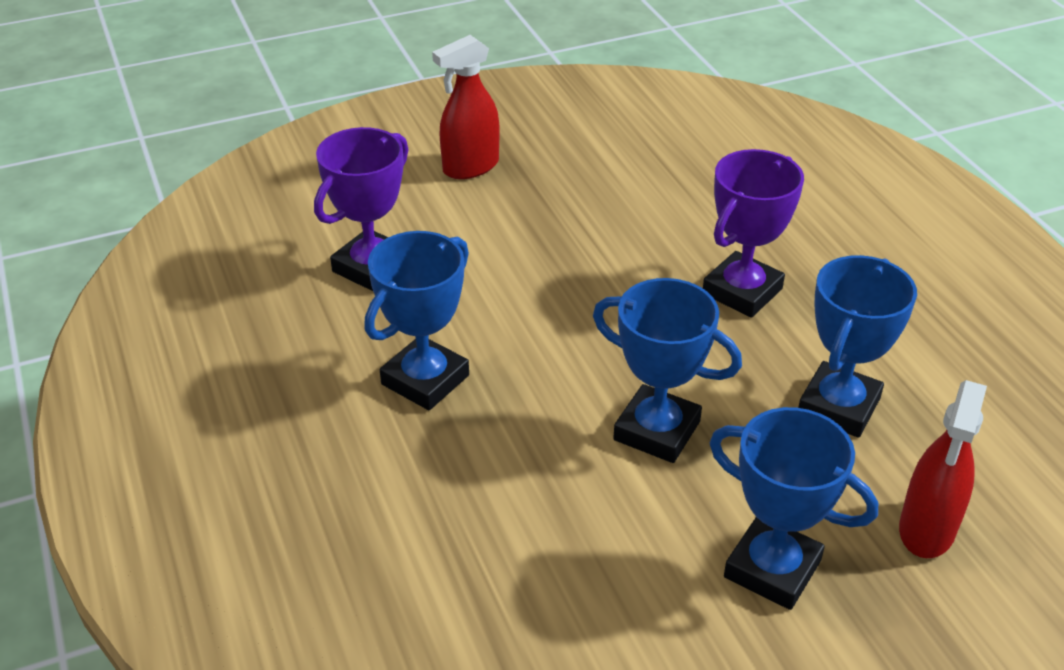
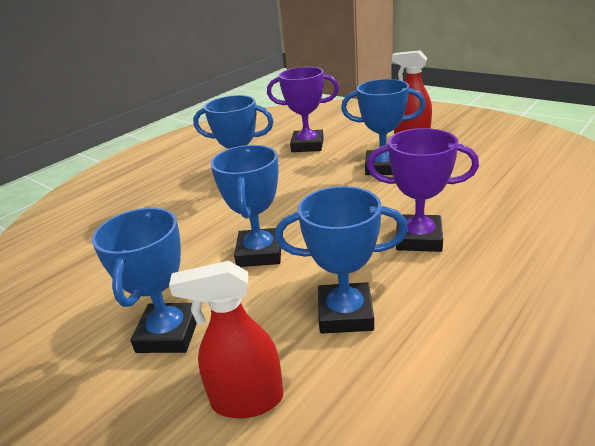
camera: 65 degrees right, 10 degrees down
none -> blue trophy [341,79,426,175]

